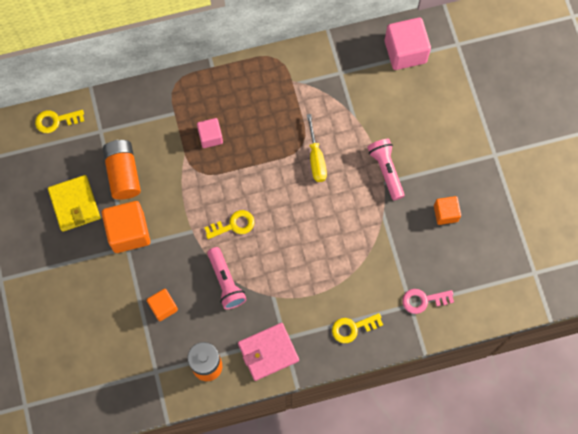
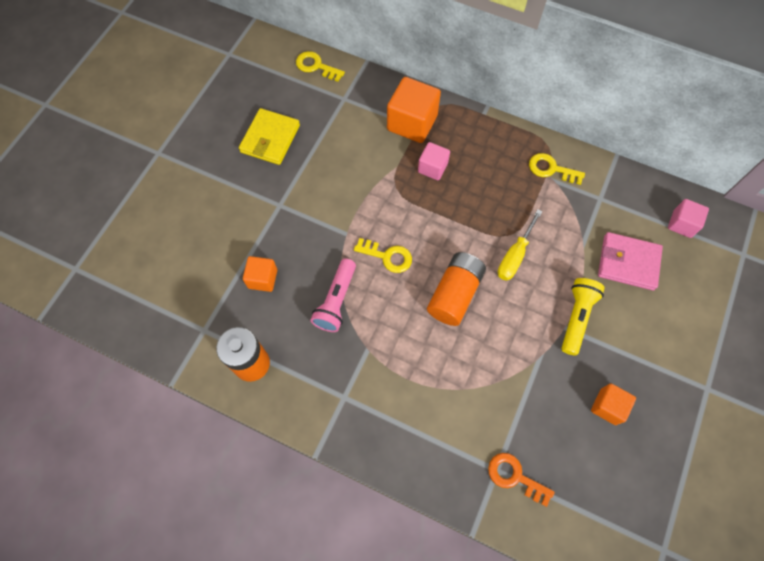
camera: 40 degrees right, 5 degrees down
orange cube [102,201,150,253] -> orange cube moved to [387,77,441,143]
orange battery [103,140,141,200] -> orange battery moved to [427,252,486,326]
pink wallet [238,323,299,381] -> pink wallet moved to [598,232,663,290]
yellow key [332,313,383,343] -> yellow key moved to [529,153,585,185]
pink flashlight [367,139,405,200] -> yellow flashlight [561,278,605,356]
pink cube [385,17,431,70] -> pink cube [668,199,709,238], size x0.58
pink key [402,289,454,314] -> orange key [488,453,555,507]

